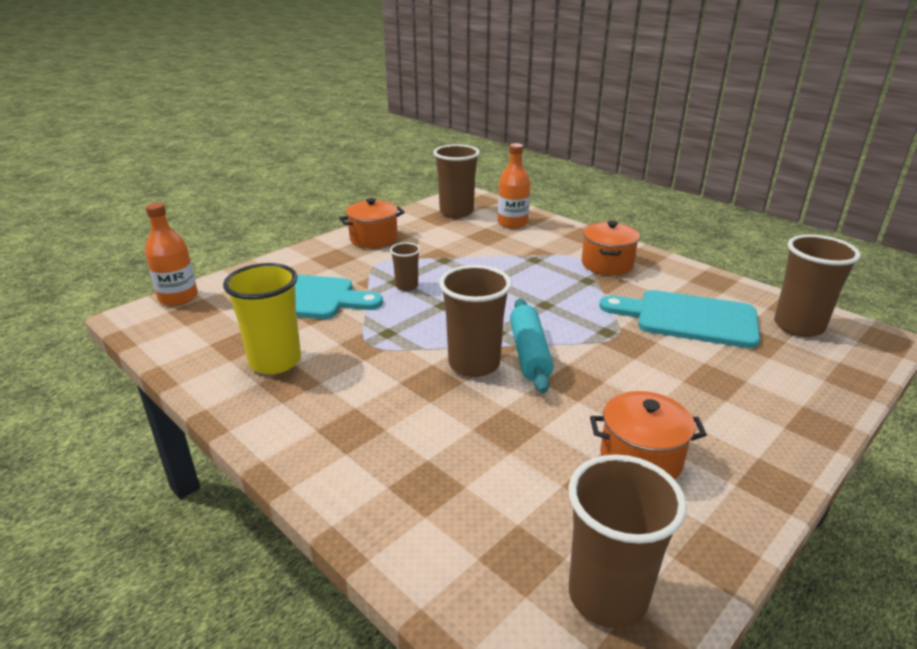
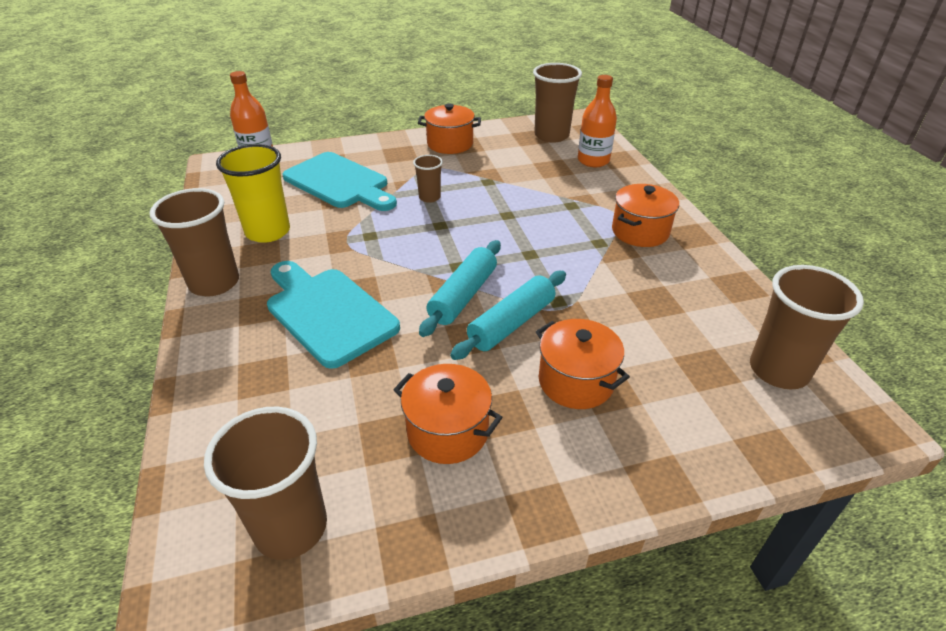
camera: 30 degrees right, 10 degrees up
brown cup [439,265,512,377] -> brown cup moved to [150,188,239,296]
turquoise cutting board [599,290,760,348] -> turquoise cutting board moved to [267,261,400,369]
none -> turquoise rolling pin [450,271,566,360]
none -> orange pot [536,319,630,409]

